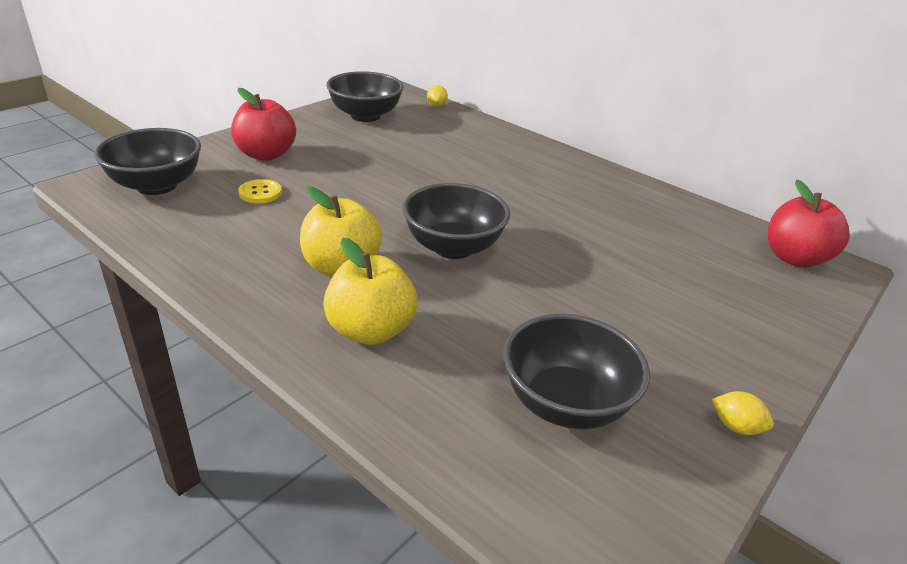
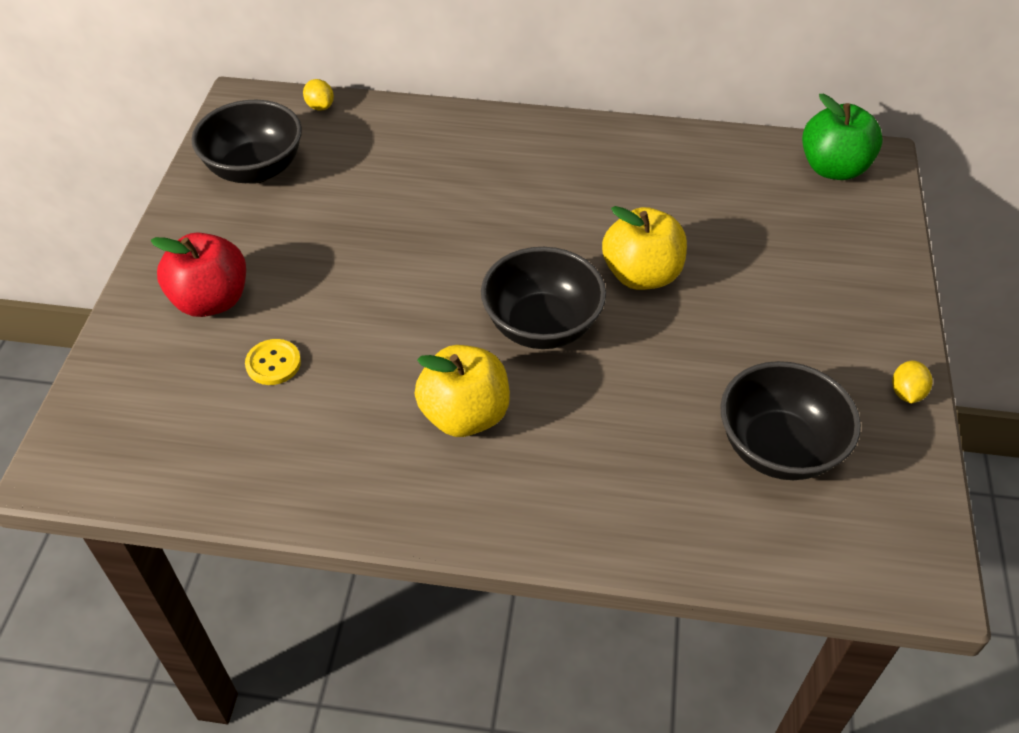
camera: 30 degrees left, 15 degrees up
black bowl [94,128,201,195] -> none
yellow apple [323,238,418,345] -> yellow apple moved to [602,206,687,290]
yellow lemon [712,391,774,435] -> yellow lemon turned 75 degrees counterclockwise [892,360,932,403]
red apple [768,180,850,268] -> green apple [802,94,883,180]

